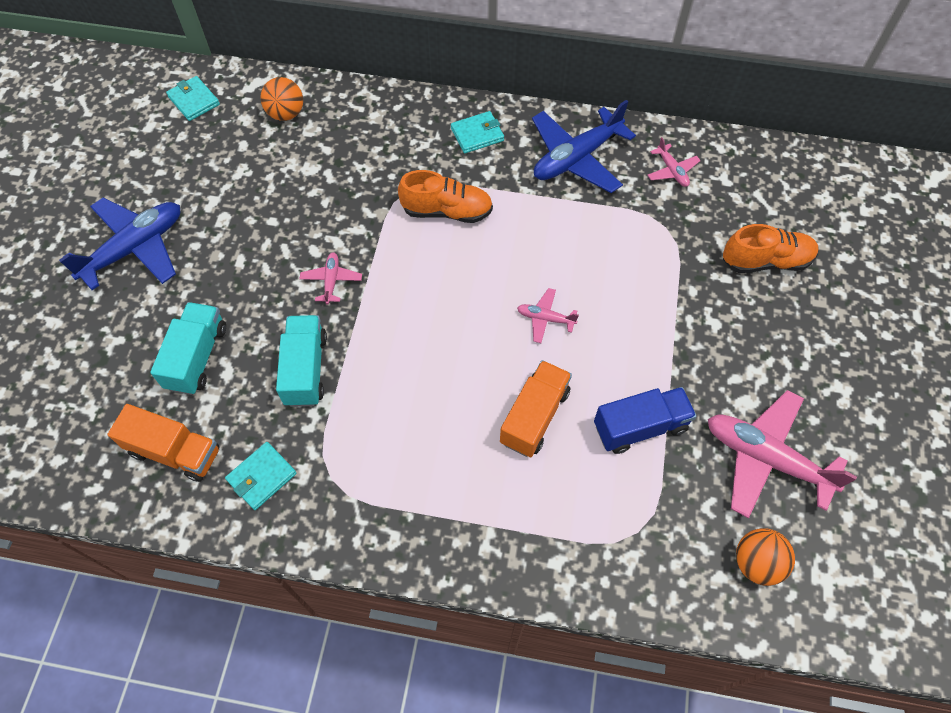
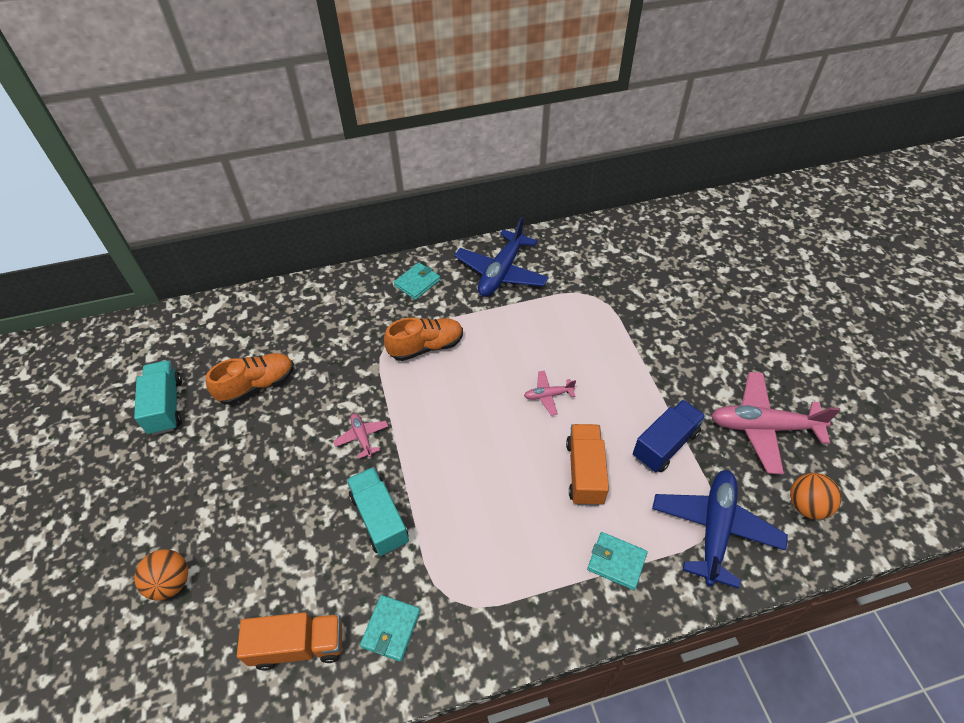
camera: 25 degrees left, 10 degrees down
blue plane [59,197,180,290] -> blue plane moved to [652,470,788,589]
turquoise truck [150,302,226,395] -> turquoise truck moved to [134,360,182,435]
turquoise wallet [166,76,220,121] -> turquoise wallet moved to [587,532,648,590]
orange ball [260,77,303,121] -> orange ball moved to [134,549,188,600]
pink plane [647,137,701,187] -> none
orange shoe [723,224,818,273] -> orange shoe moved to [206,353,294,405]

